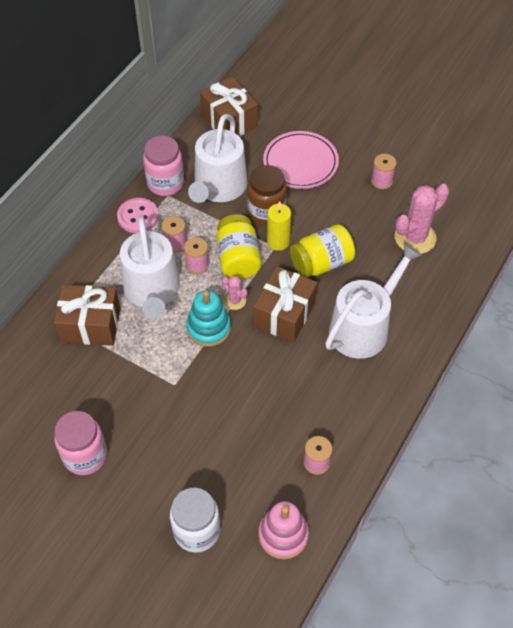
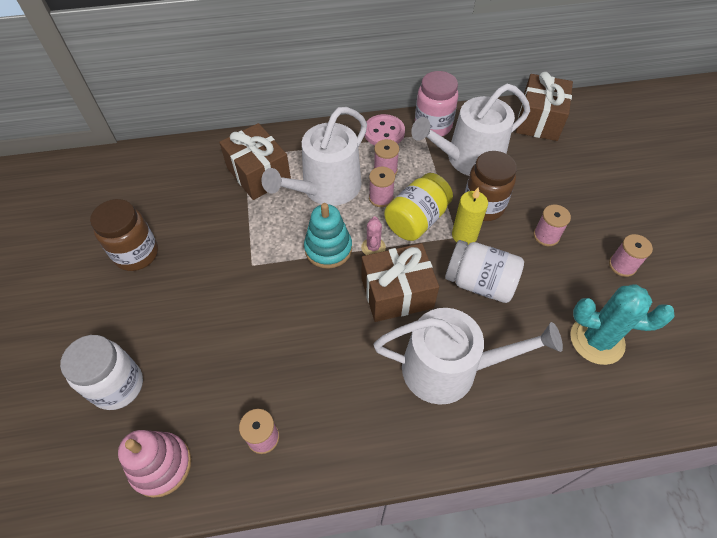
camera: 50 degrees right, 0 degrees up
pink jar [54,411,107,475] -> brown jar [90,199,158,271]
pink plate [263,131,339,189] -> none
yellow jar [290,224,355,278] -> white jar [445,240,524,303]
pink cactus [395,184,449,254] -> turquoise cactus [570,284,675,365]
none -> pink spool [534,205,571,246]

